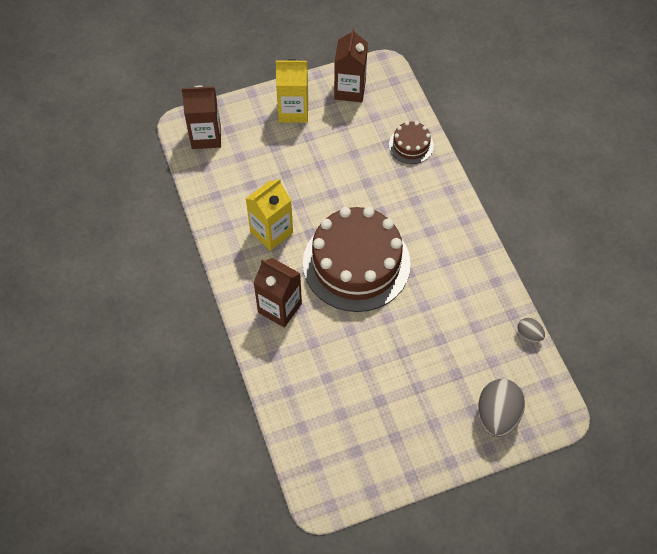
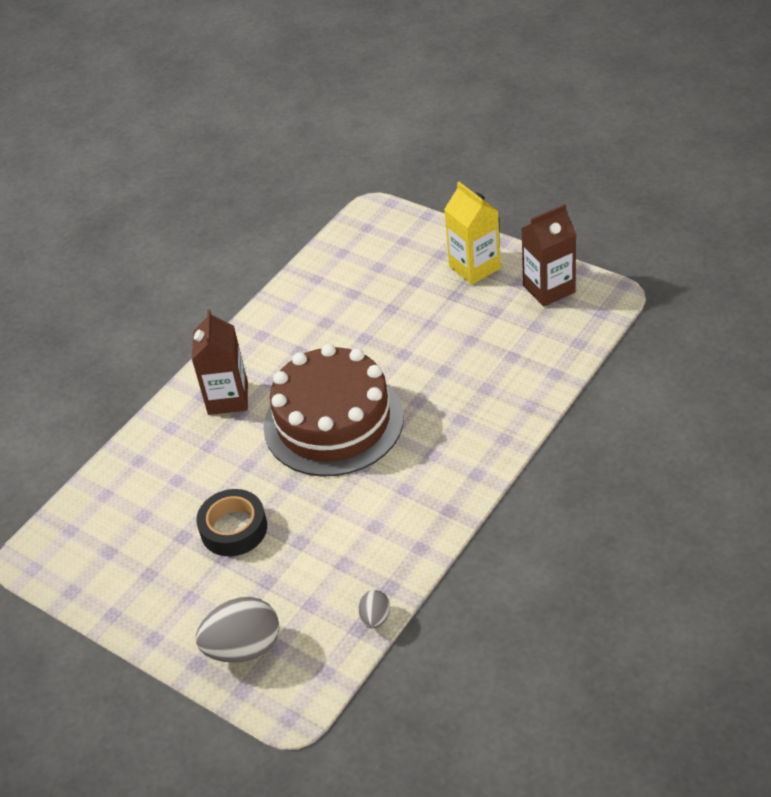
camera: 60 degrees right, 15 degrees down
brown carton [182,85,221,149] -> none
yellow carton [246,178,293,251] -> none
brown cake [389,121,434,164] -> none
none -> black tape [196,489,267,556]

